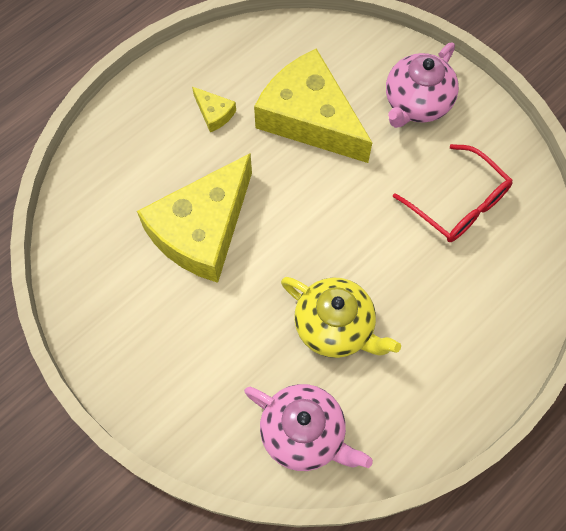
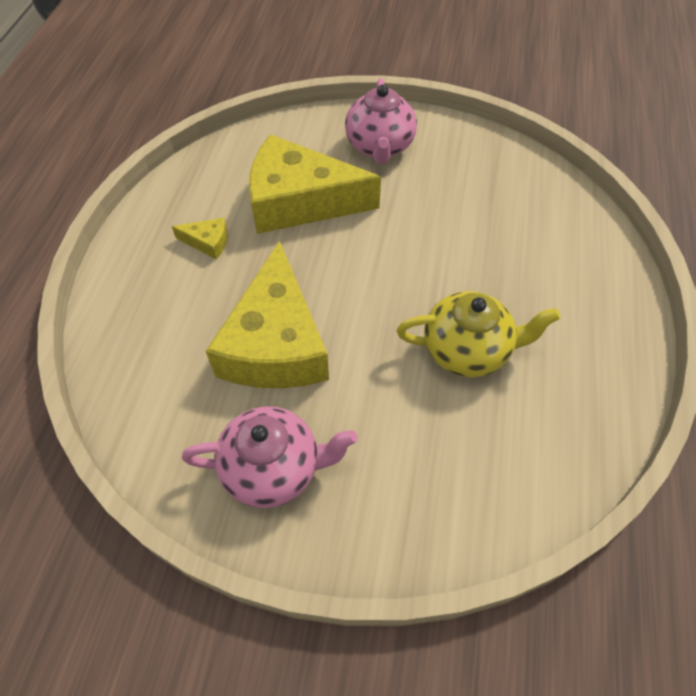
camera: 35 degrees left, 10 degrees down
pink teapot [244,384,373,471] -> pink teapot moved to [182,406,358,508]
red glasses [393,144,513,242] -> none

